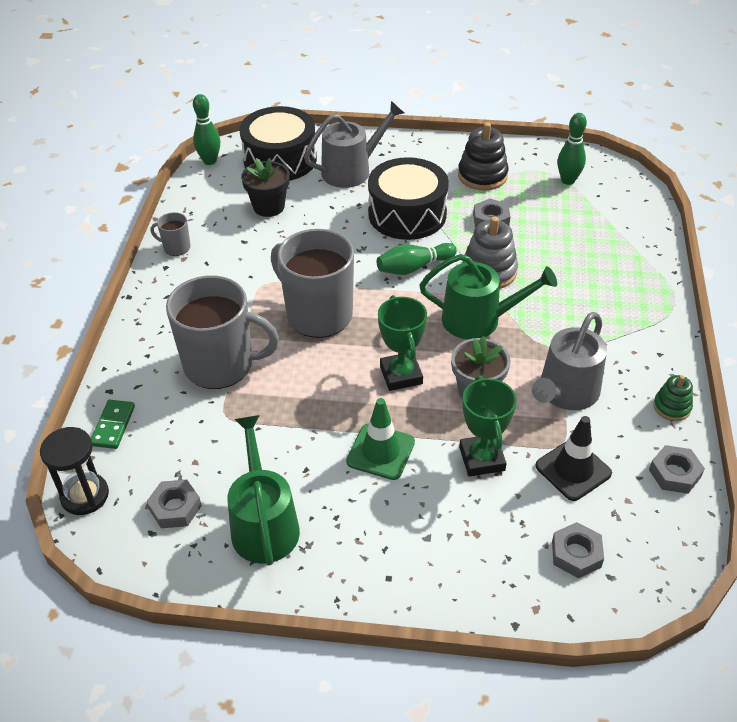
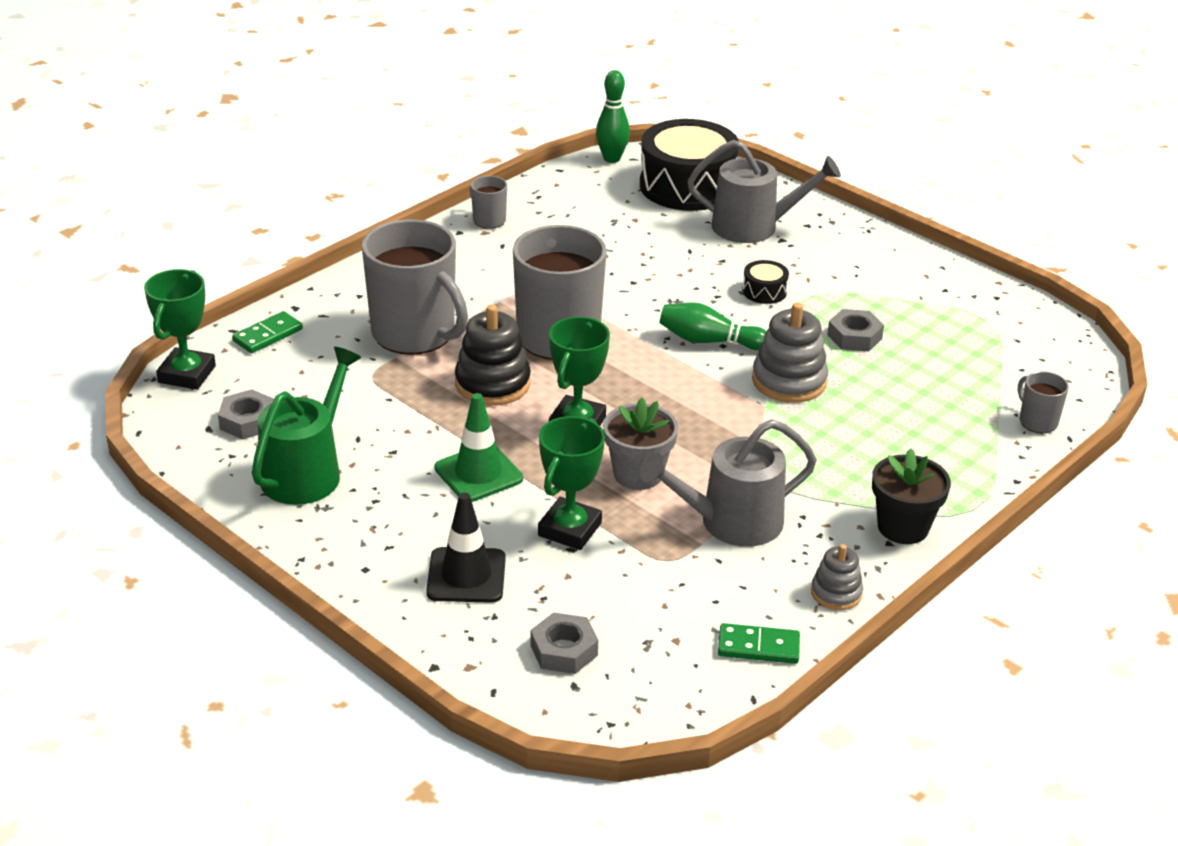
camera: 35 degrees right, 10 degrees down
black hourglass [40,427,109,515] -> green trophy [144,269,216,390]
black flower pot [241,158,290,217] -> black flower pot moved to [872,448,951,544]
black drum [368,157,449,240] -> black drum [742,260,789,304], size x0.42
green watering can [419,254,557,340] -> none
black stacking toy [458,122,508,191] -> black stacking toy moved to [455,305,531,405]
black traffic cone [535,416,612,501] -> black traffic cone moved to [426,493,506,603]
green bowling pin [558,113,587,185] -> none
grey nut [649,445,705,494] -> green domino [718,623,800,664]
green stacking toy [653,375,693,421] -> grey stacking toy [811,544,863,610]
none -> grey mug [1018,371,1069,433]

